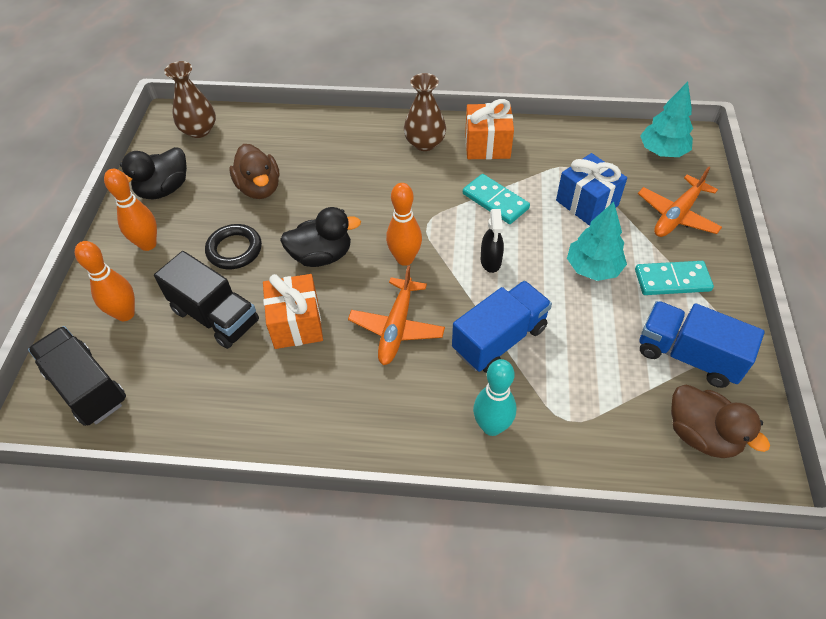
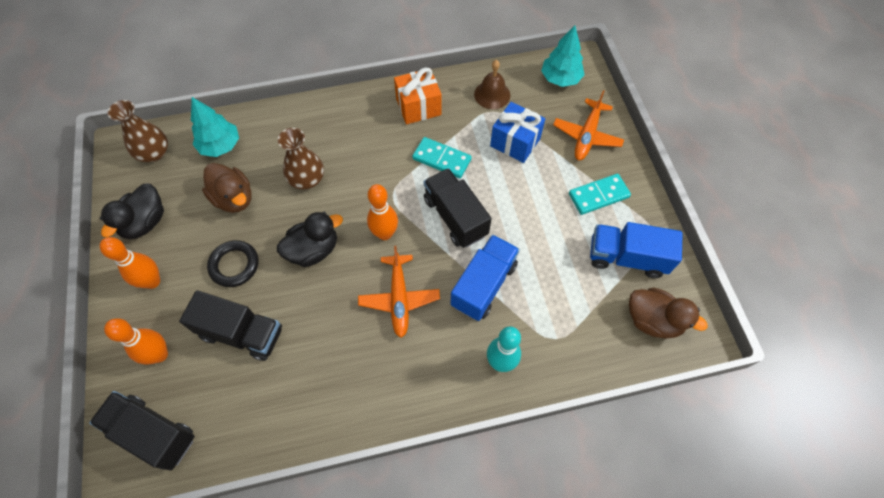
camera: 20 degrees left, 10 degrees up
orange gift [263,274,323,349] -> none
brown vase [404,73,446,151] -> brown vase moved to [278,128,324,190]
black spray bottle [481,209,504,273] -> black truck [423,168,492,248]
turquoise tree [567,202,627,281] -> turquoise tree moved to [191,97,239,157]
none -> brown bell [474,60,510,109]

